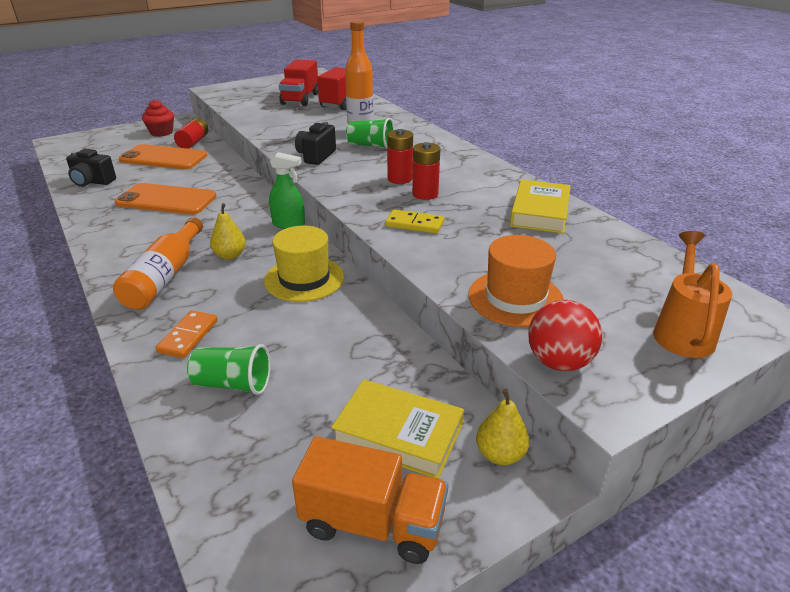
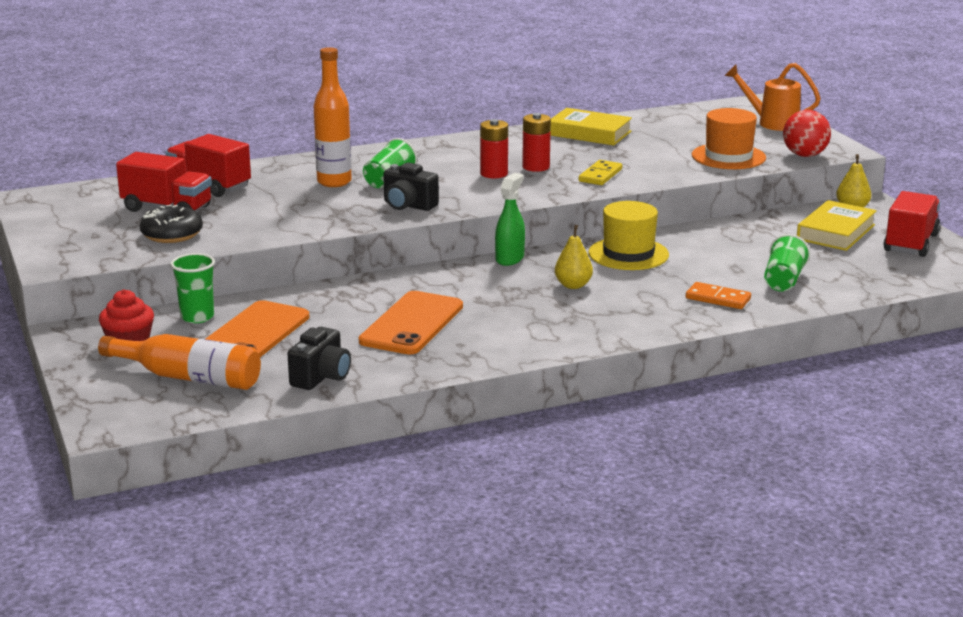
camera: 80 degrees left, 10 degrees down
orange bottle [113,217,203,310] -> orange bottle moved to [98,334,261,390]
red battery [174,118,208,149] -> green cup [171,253,215,323]
orange truck [292,436,448,564] -> red truck [884,191,940,257]
none -> black donut [140,205,203,243]

